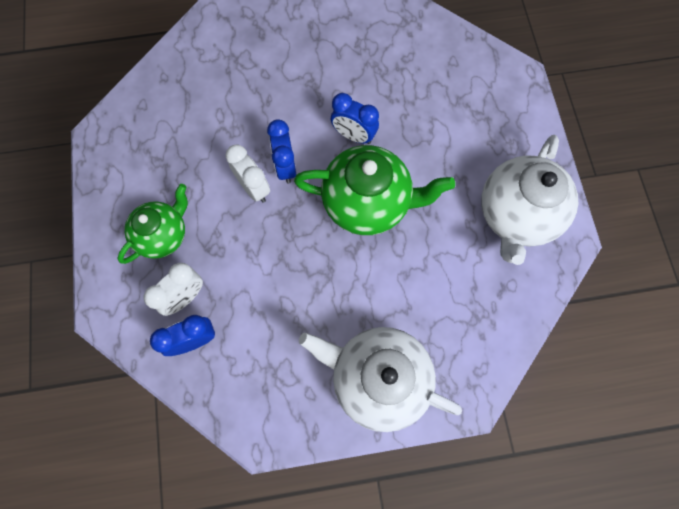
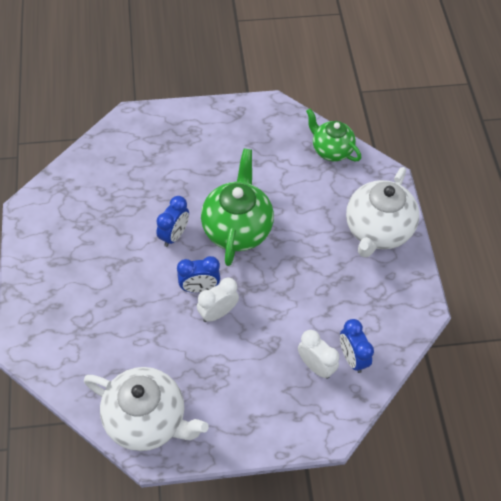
camera: 90 degrees left, 15 degrees down
green teapot [118,184,188,264] -> green teapot moved to [306,109,361,161]
white teapot [481,135,579,265] -> white teapot moved to [84,367,209,451]

